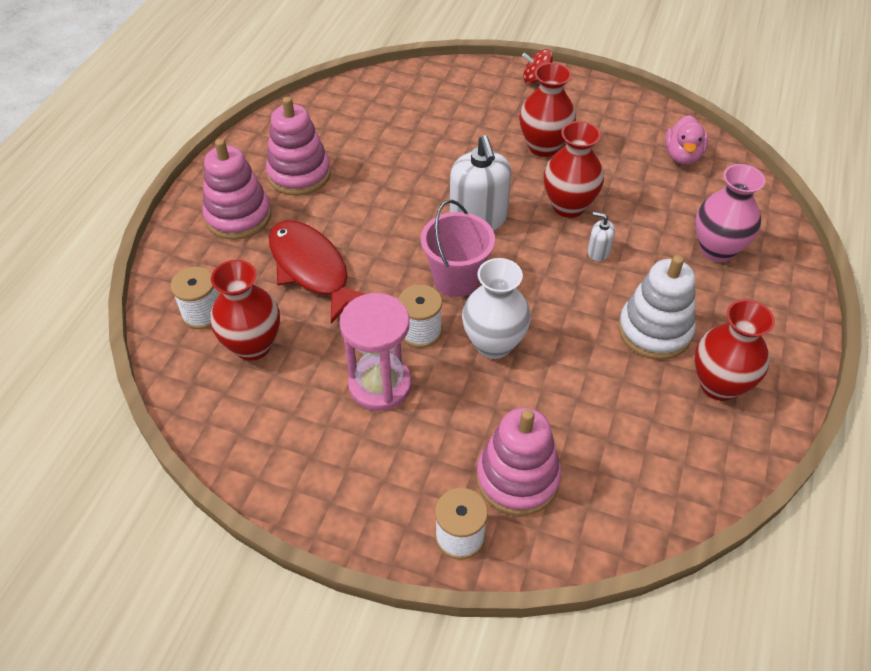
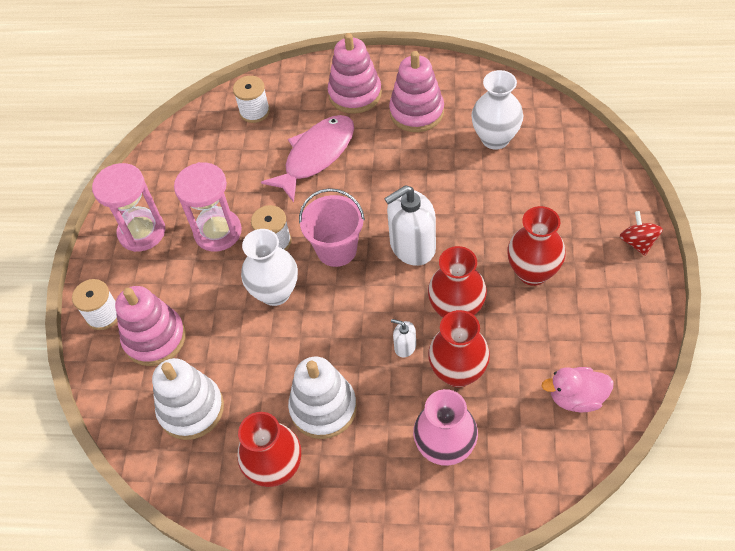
camera: 80 degrees right, 5 degrees up
red vase [211,260,280,361] -> red vase moved to [428,310,490,388]
red fish [269,220,366,324] -> pink fish [261,115,354,202]
white soap dispenser [588,212,615,261] -> white soap dispenser turned 75 degrees counterclockwise [391,319,416,358]
none -> pink hourglass [92,163,165,252]
none -> white stacking toy [152,358,224,440]
none -> white vase [471,70,523,150]

